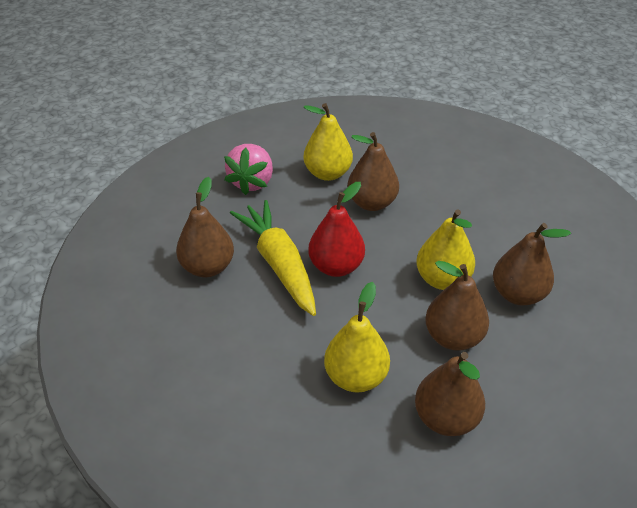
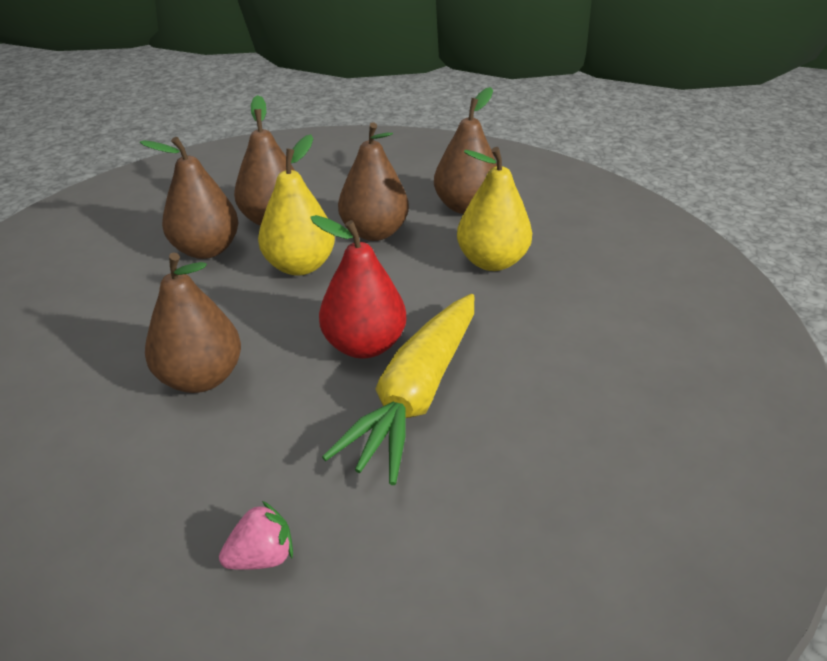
camera: 130 degrees left, 5 degrees down
brown pear [176,177,234,277] -> brown pear moved to [140,137,239,259]
pink strawberry [224,144,273,195] -> pink strawberry [219,501,293,570], size x0.55
yellow pear [304,103,353,181] -> none

